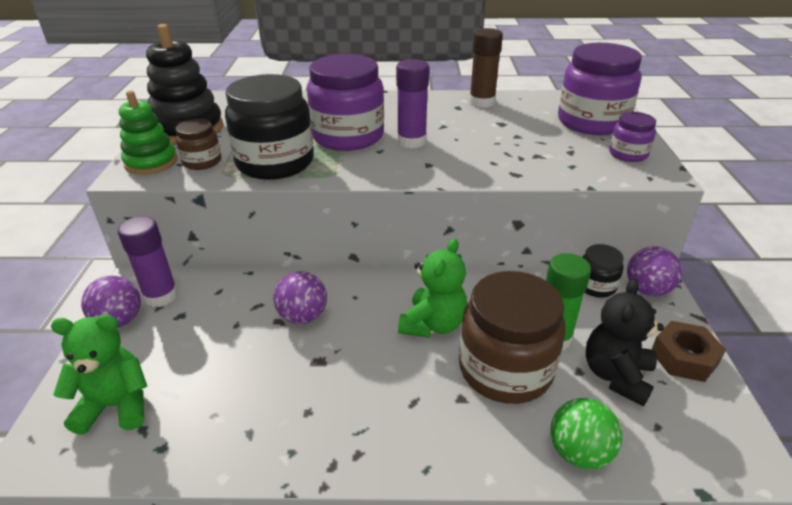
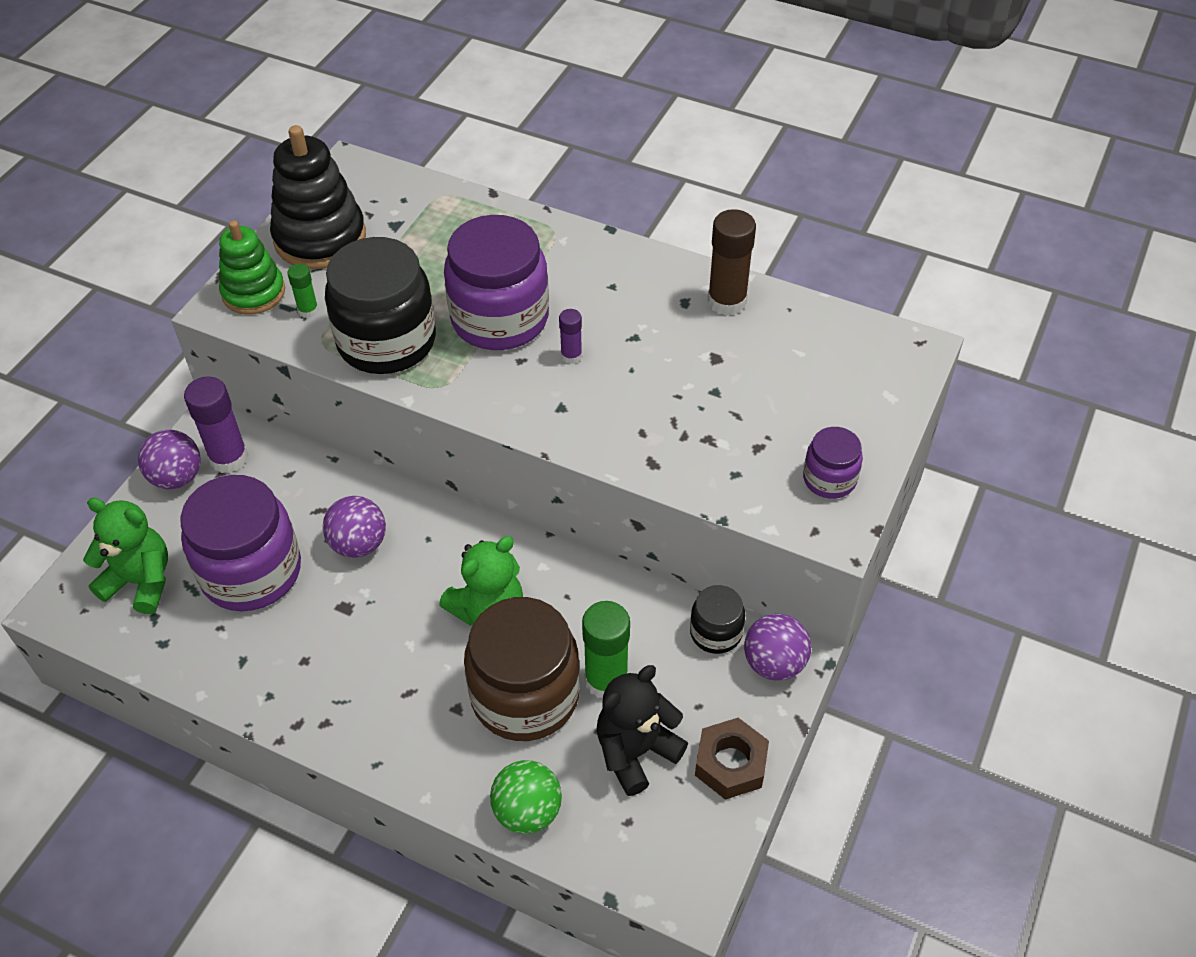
camera: 25 degrees right, 15 degrees up
brown jar [175,119,221,170] -> green glue stick [287,264,319,318]
purple glue stick [396,59,429,148] -> purple glue stick [559,309,582,364], size x0.53
purple jar [558,43,642,135] -> purple jar moved to [180,475,301,611]

